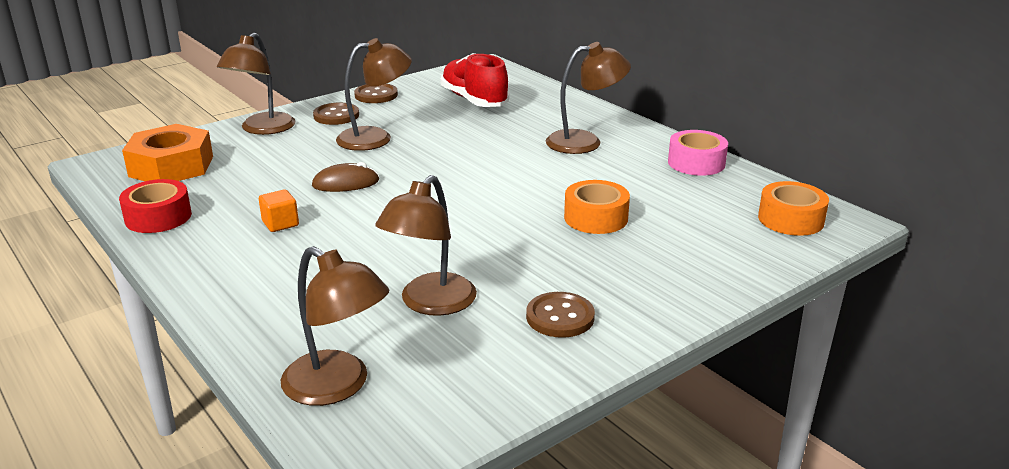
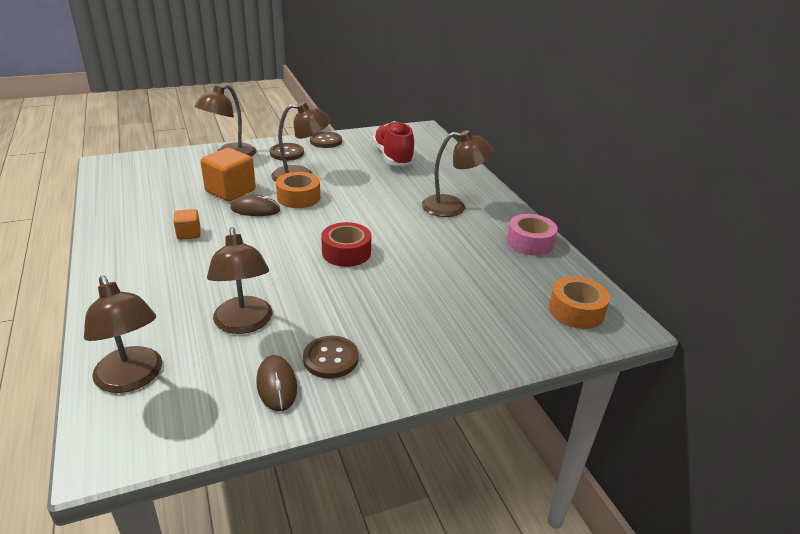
camera: 15 degrees right, 5 degrees up
red tape [119,179,192,233] -> red tape moved to [321,222,371,267]
orange nut [122,124,213,181] -> none
brown lamp [375,175,477,316] -> brown lamp turned 60 degrees counterclockwise [207,227,272,334]
orange tape [564,180,630,234] -> orange tape moved to [276,172,320,208]
none -> orange cube [200,148,256,201]
none -> brown mouse [256,355,297,411]

